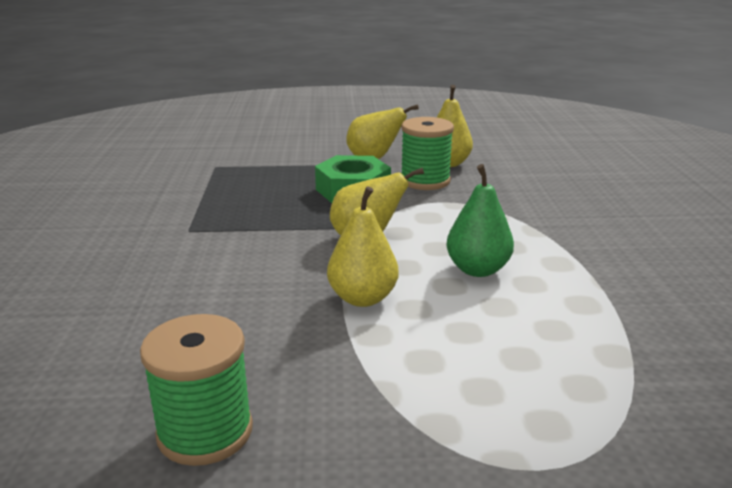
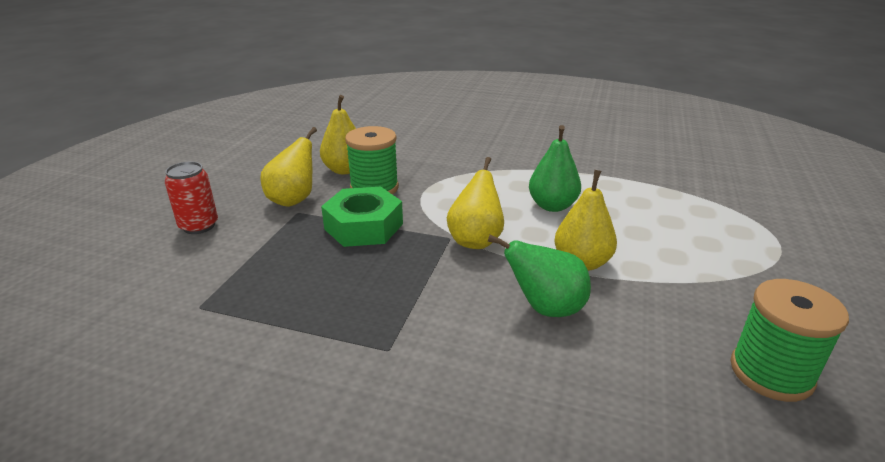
camera: 70 degrees left, 5 degrees up
none -> red can [165,161,218,234]
none -> green pear [488,235,591,317]

